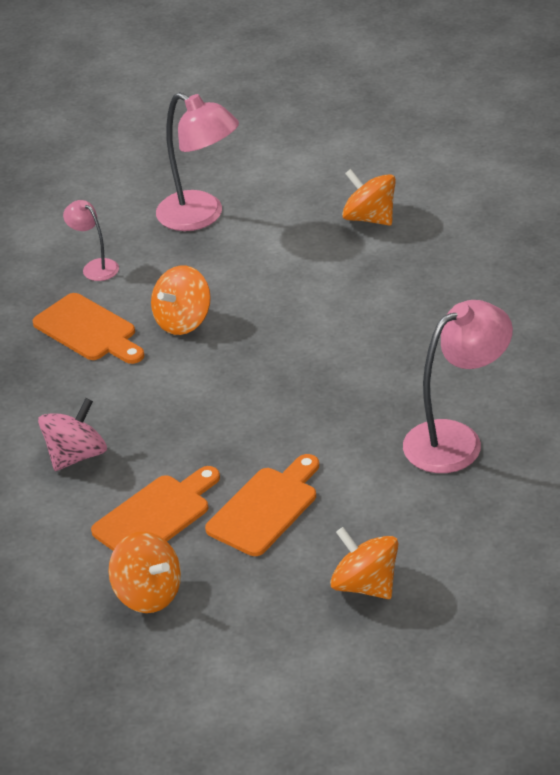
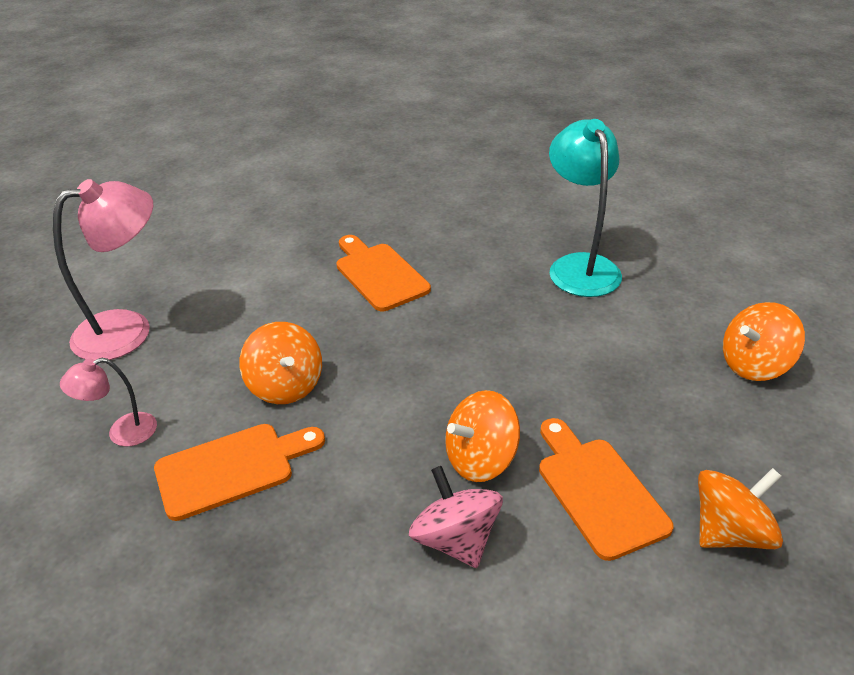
camera: 70 degrees left, 0 degrees up
orange cutting board [205,454,319,556] -> orange cutting board moved to [336,235,431,311]
orange spinning top [342,169,396,226] -> orange spinning top moved to [445,390,520,482]
pink lamp [403,300,513,473] -> turquoise lamp [549,119,622,297]

